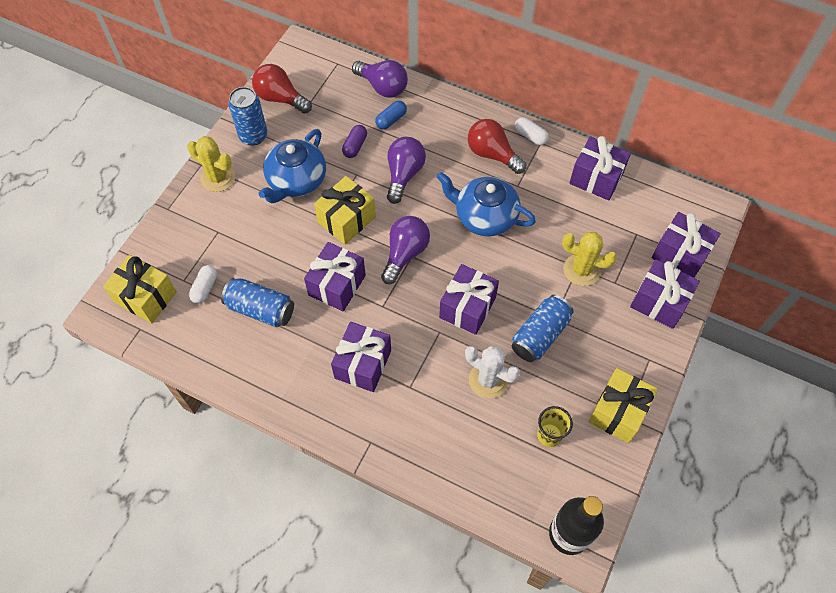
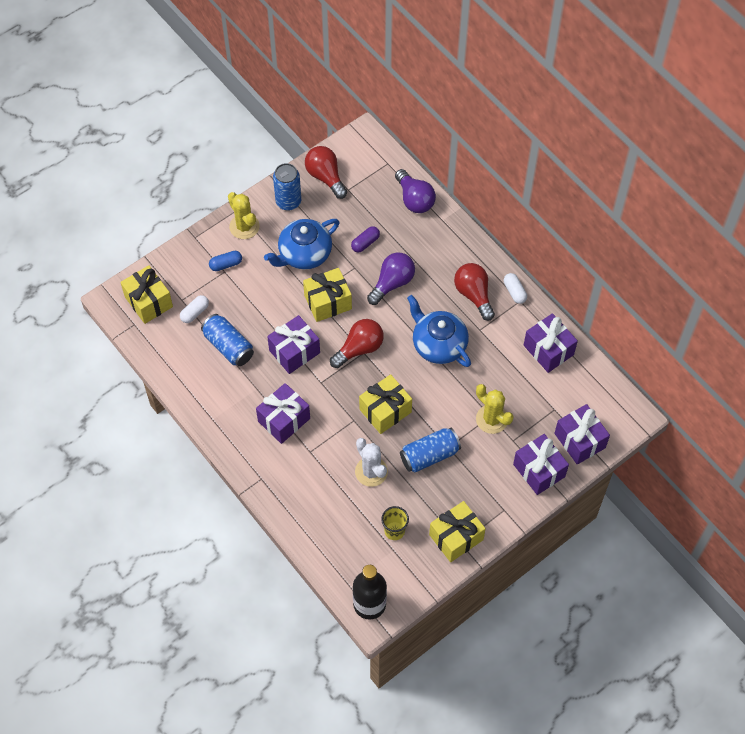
camera: 25 degrees right, 0 degrees up
blue capsule [375,101,407,129] -> blue capsule moved to [209,251,242,271]
purple light bulb [381,216,430,284] -> red light bulb [330,319,384,368]
purple gift [439,264,499,335] -> yellow gift [359,374,412,434]

